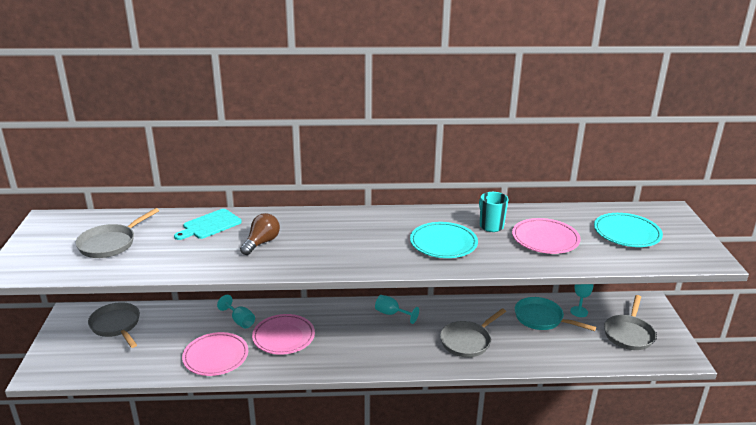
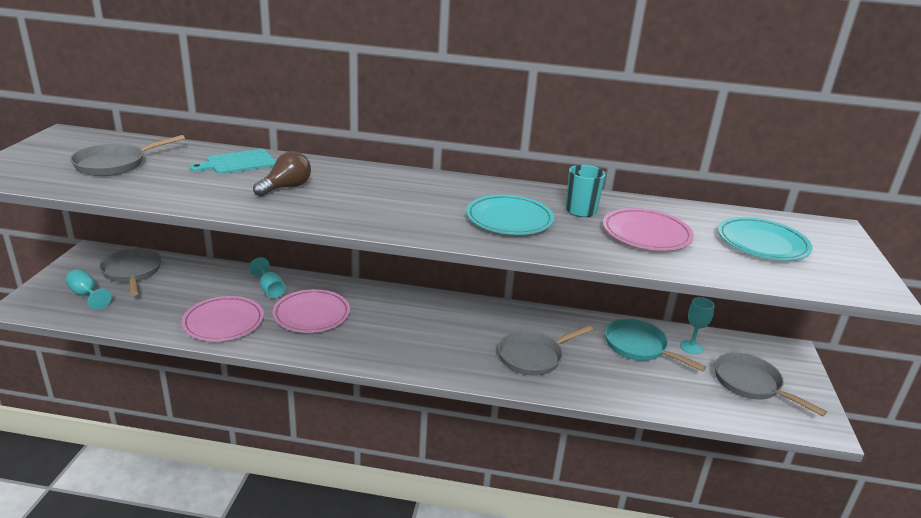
camera: 10 degrees right, 0 degrees up
turquoise goblet [375,295,419,324] -> turquoise goblet moved to [66,269,111,310]
grey pan [604,295,656,350] -> grey pan turned 105 degrees clockwise [715,353,827,416]

